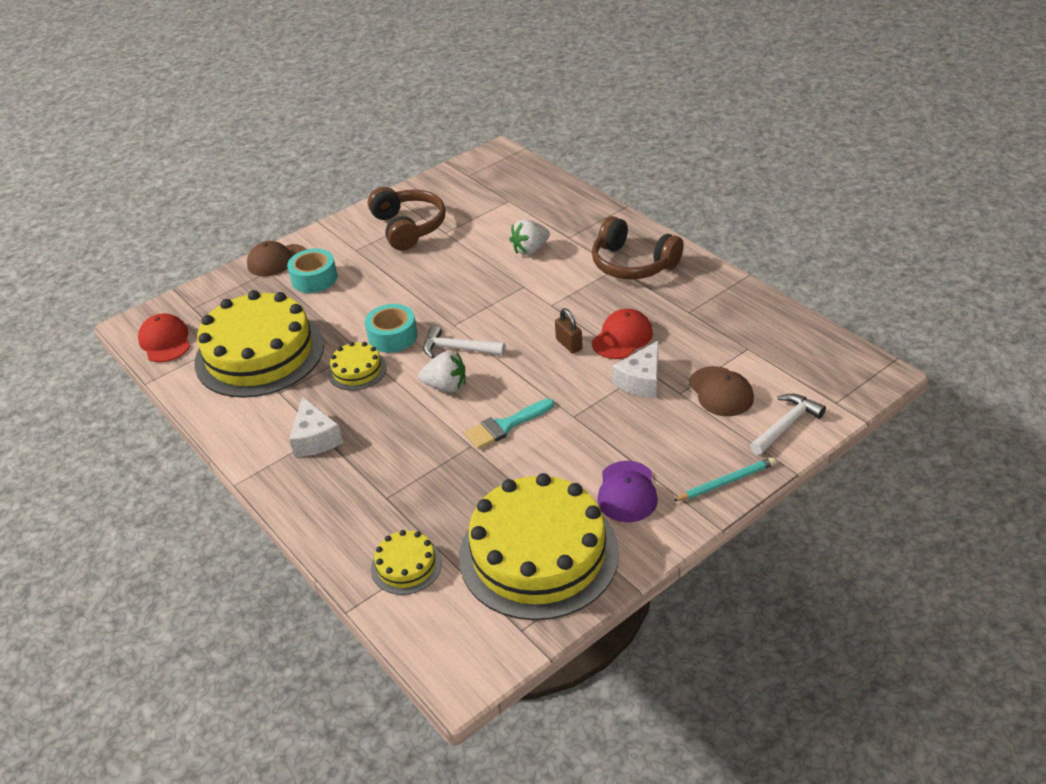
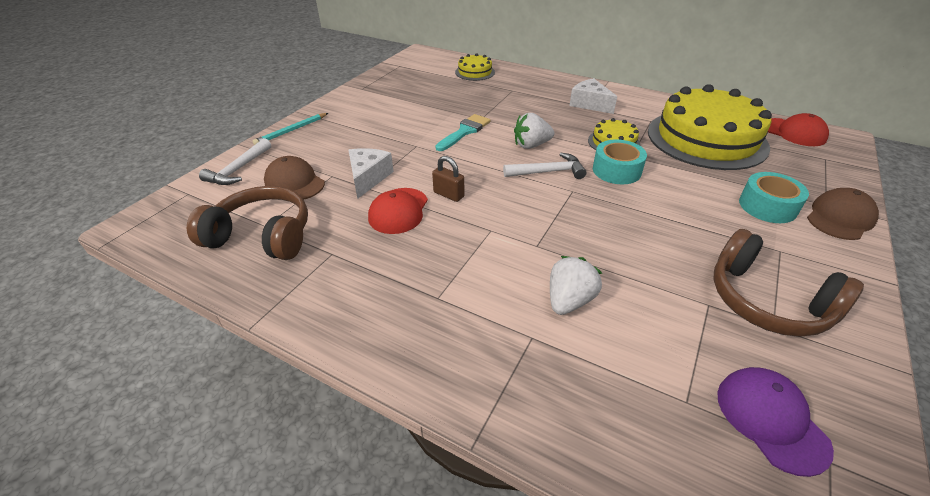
camera: 155 degrees right, 0 degrees up
yellow cake [459,473,619,620] -> none
brown headphones [592,216,684,279] -> brown headphones moved to [187,186,308,260]
purple cap [597,461,658,522] -> purple cap moved to [717,367,834,477]

